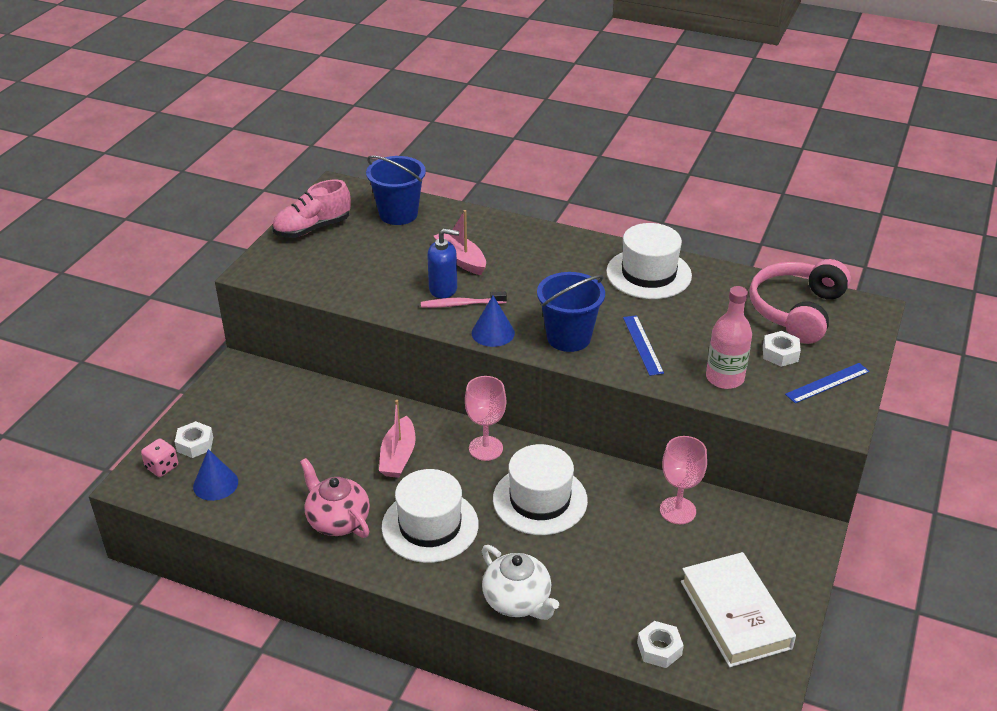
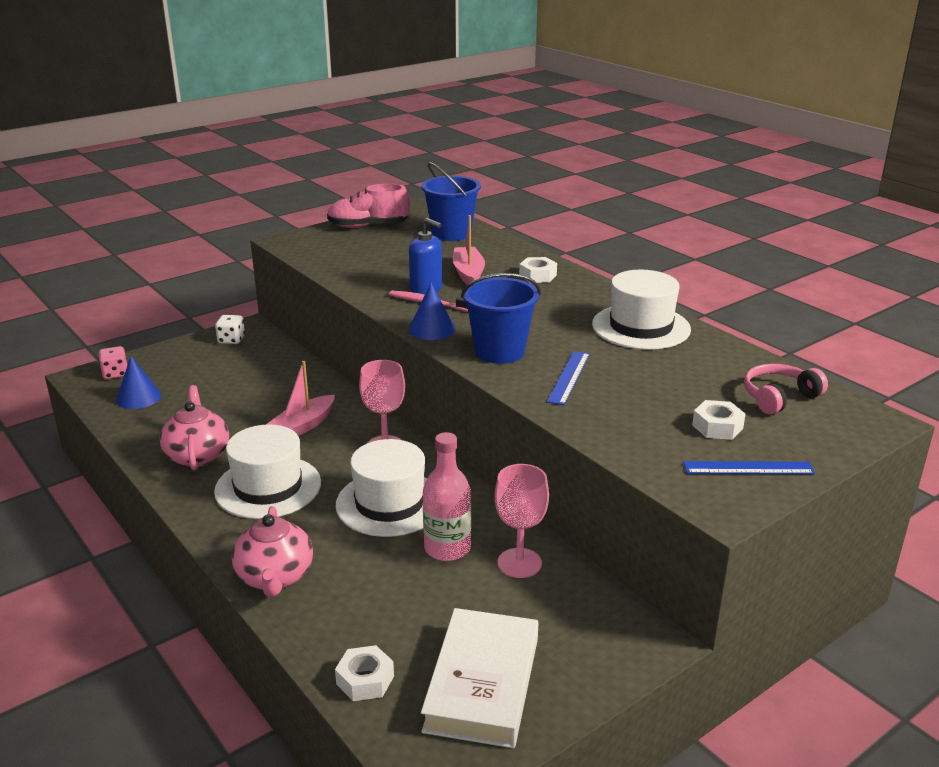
camera: 30 degrees right, 10 degrees down
white nut [175,421,213,458] -> white nut moved to [519,257,557,283]
white teapot [482,545,559,620] -> pink teapot [232,506,313,597]
pink bottle [706,286,752,389] -> pink bottle moved to [423,432,471,561]
pink headphones [749,259,851,344] -> pink headphones [744,364,828,415], size x0.59
none -> white dice [215,315,245,344]

